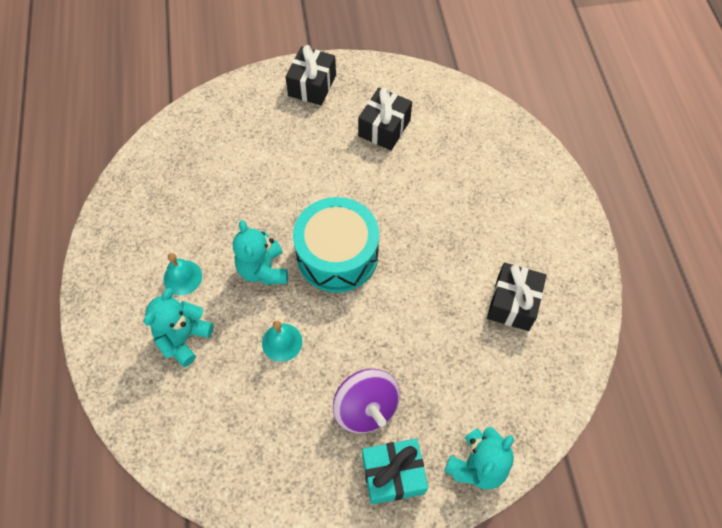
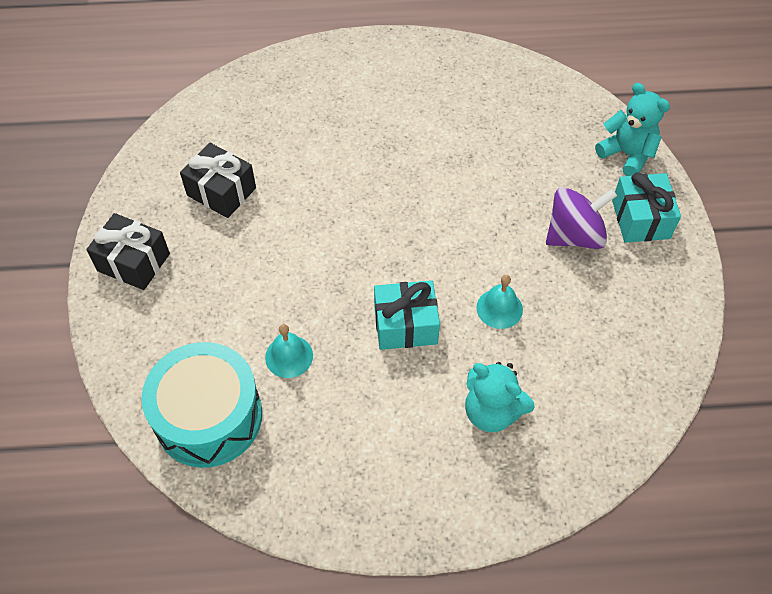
camera: 85 degrees left, 5 degrees down
turquoise bell [163,253,202,295] -> turquoise bell moved to [265,324,313,378]
turquoise teddy bear [233,220,288,285] -> turquoise gift [374,280,440,350]
turquoise drum [293,197,379,293] -> turquoise drum moved to [141,342,262,468]
black gift [487,263,546,331] -> none

